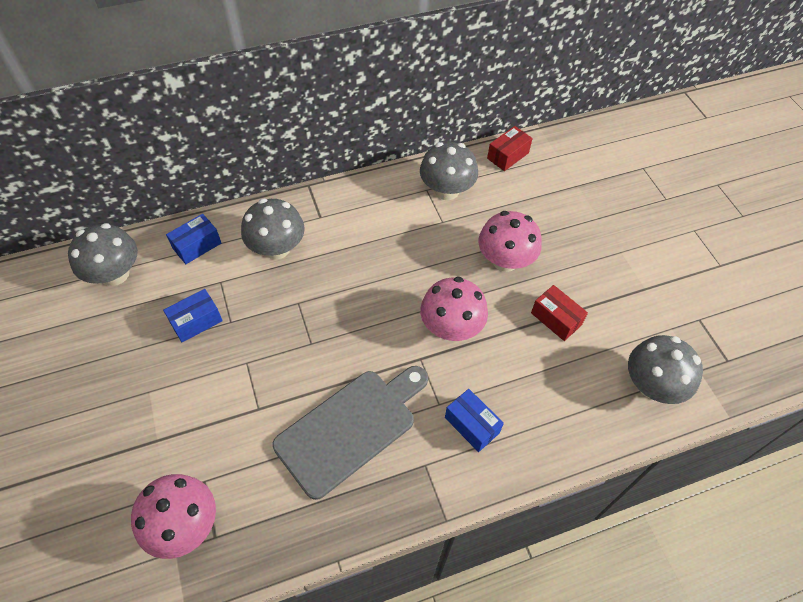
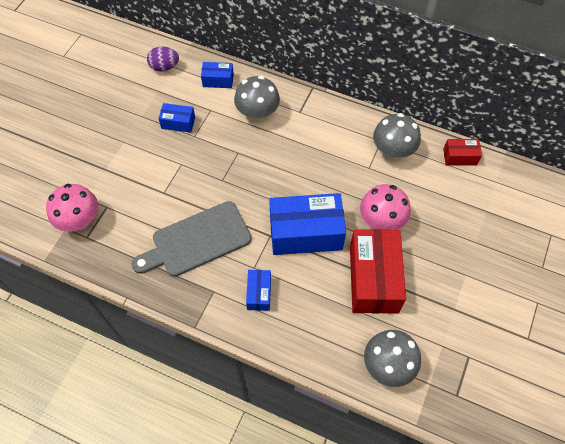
camera: 45 degrees right, 5 degrees up
grey mushroom [68,223,138,286] -> purple egg [147,46,179,71]
grey cutting board [272,366,428,500] -> grey cutting board turned 150 degrees clockwise [132,201,252,277]
pink mushroom [420,277,488,341] -> blue box [269,193,346,255]
red box [531,285,588,341] -> red box [350,229,406,314], size x2.06

